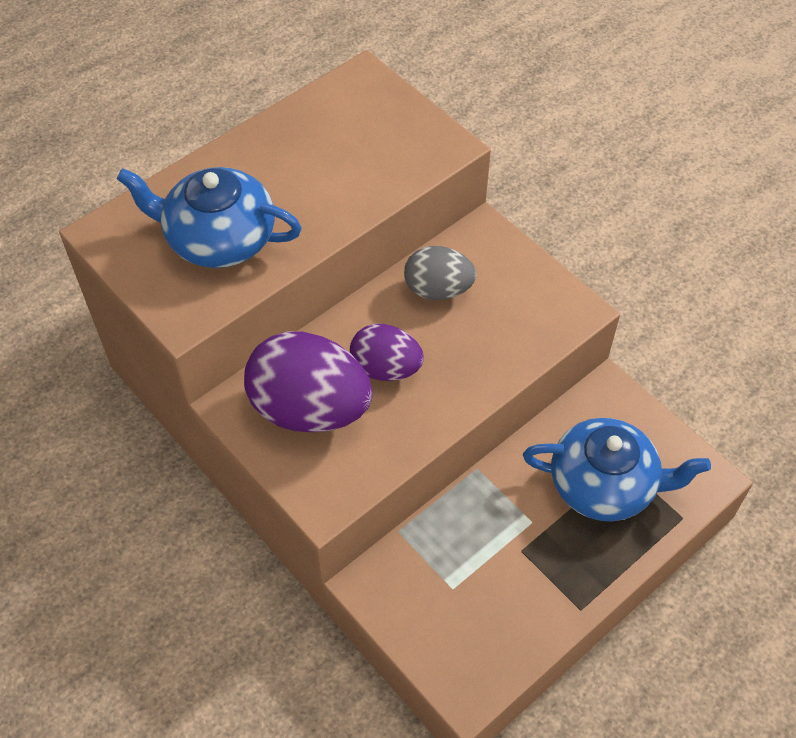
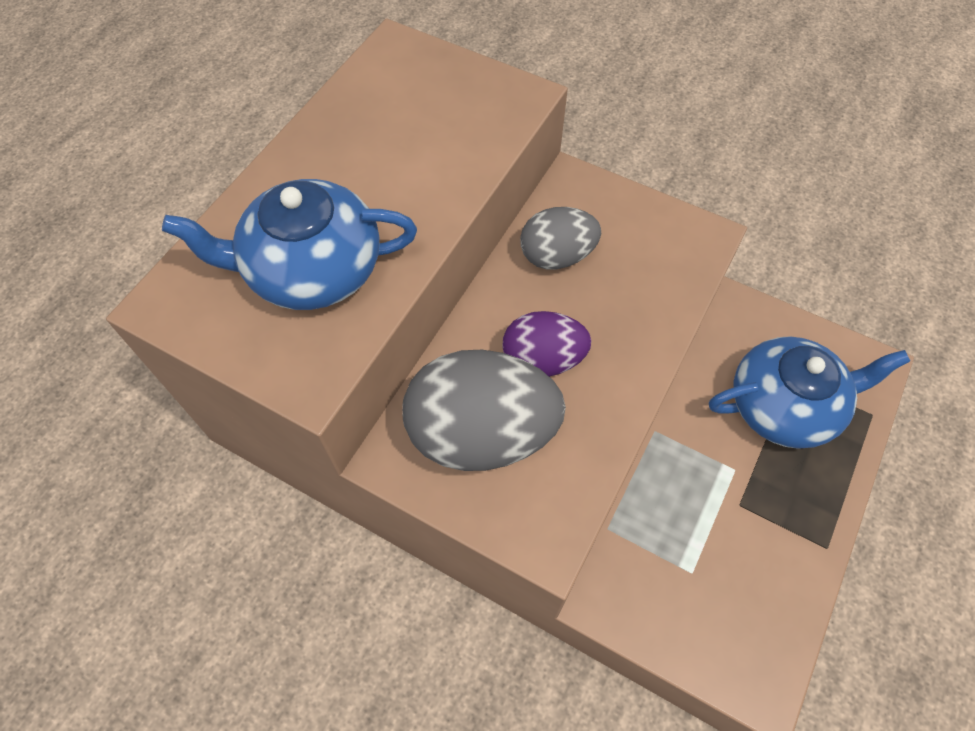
camera: 20 degrees left, 5 degrees up
purple egg [244,331,373,432] -> grey egg [402,350,566,471]

